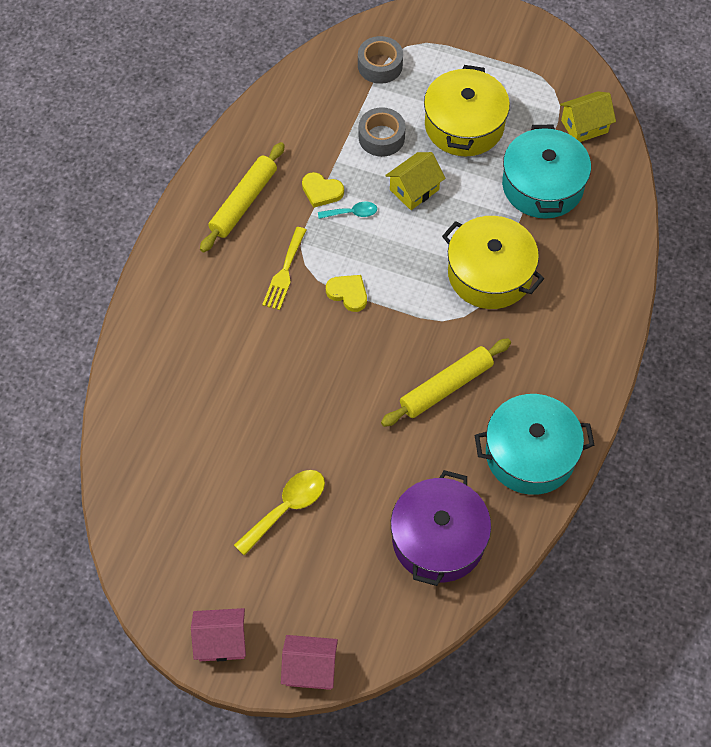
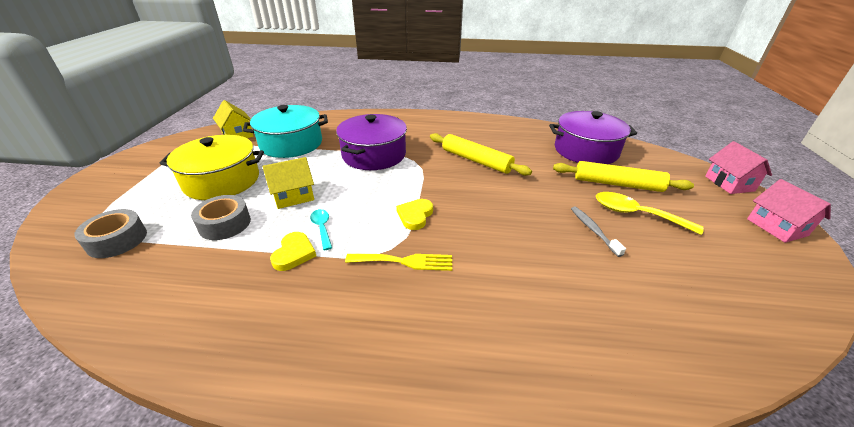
camera: 105 degrees left, 25 degrees down
yellow rolling pin [200,142,285,252] -> yellow rolling pin moved to [553,161,694,192]
yellow house [385,152,445,210] -> yellow house turned 60 degrees counterclockwise [262,157,314,209]
yellow pot [442,216,544,309] -> purple pot [336,114,407,170]
turquoise pot [475,394,594,495] -> none
none -> grey toothbrush [571,206,626,257]

